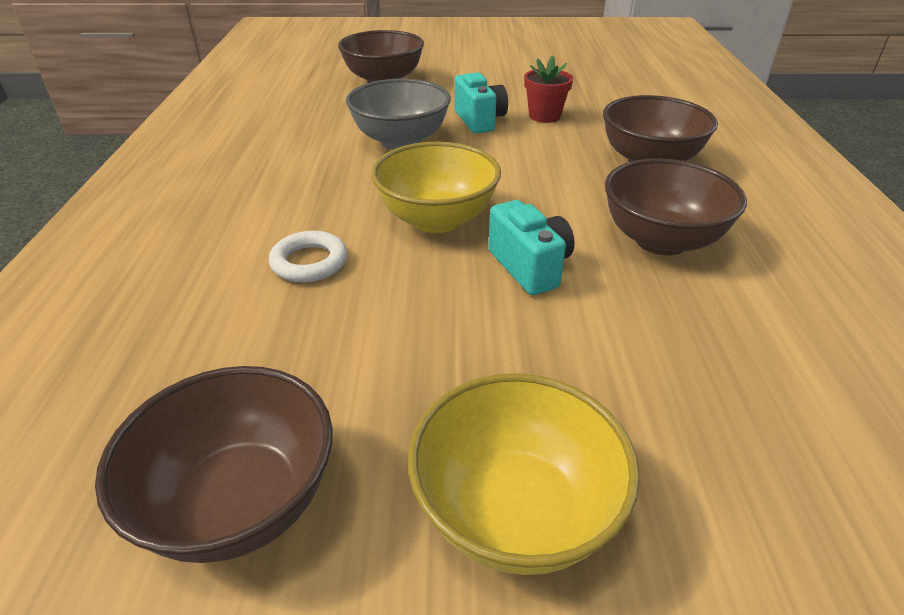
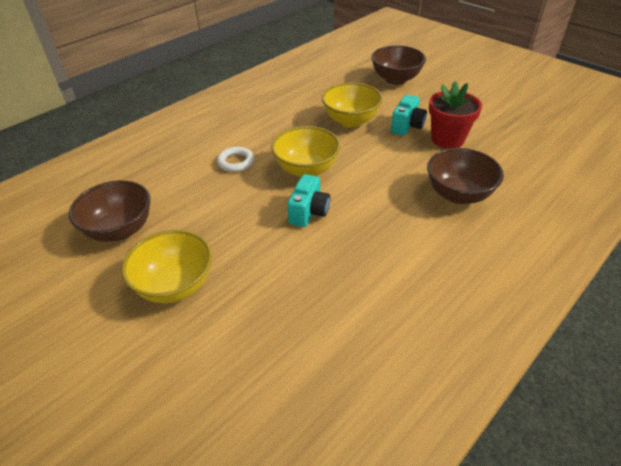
camera: 45 degrees right, 5 degrees up
grey bowl [346,79,451,150] -> yellow bowl [322,82,383,127]
red flower pot [524,55,573,123] -> red flower pot [429,81,482,149], size x1.54
brown bowl [605,158,747,256] -> none

